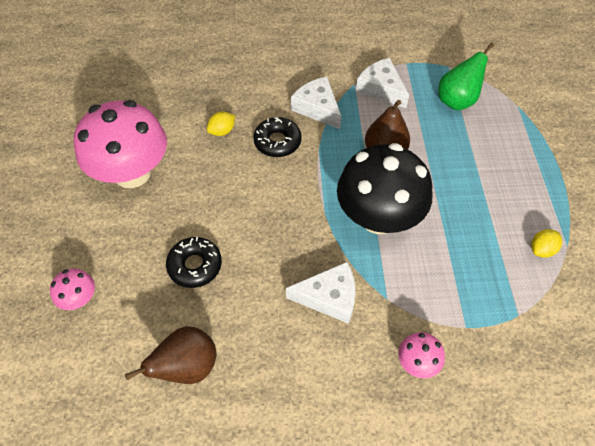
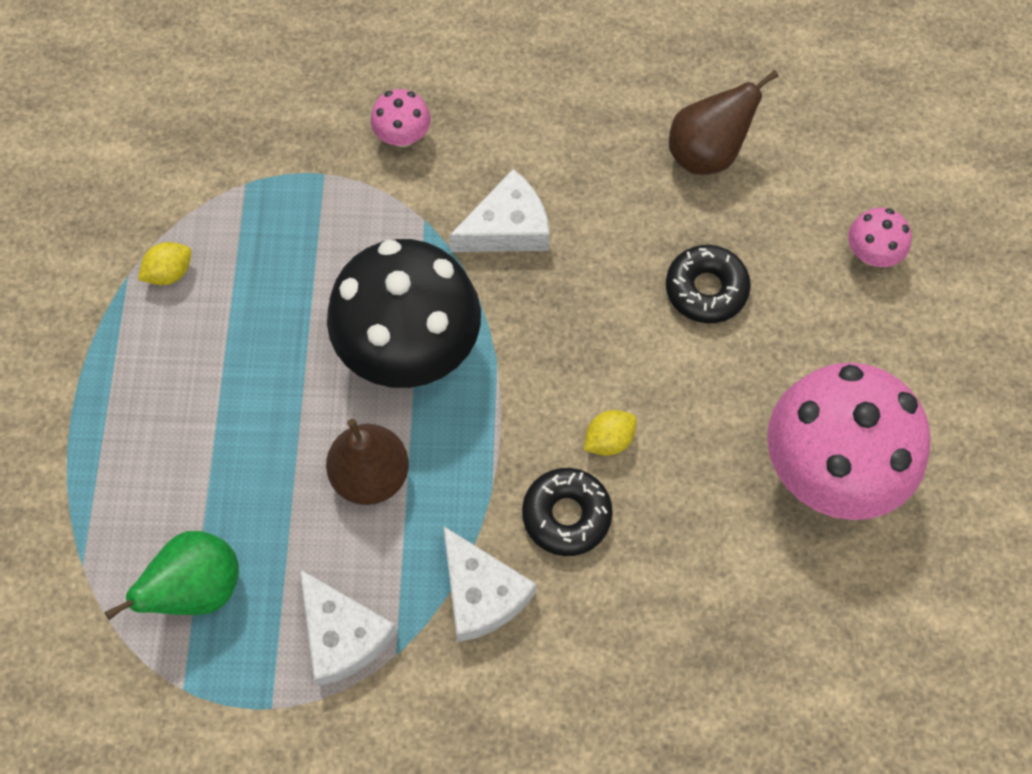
camera: 175 degrees left, 10 degrees up
yellow lemon [207,112,235,136] -> yellow lemon moved to [584,410,637,456]
white cheese [286,262,356,324] -> white cheese turned 150 degrees clockwise [449,169,550,252]

